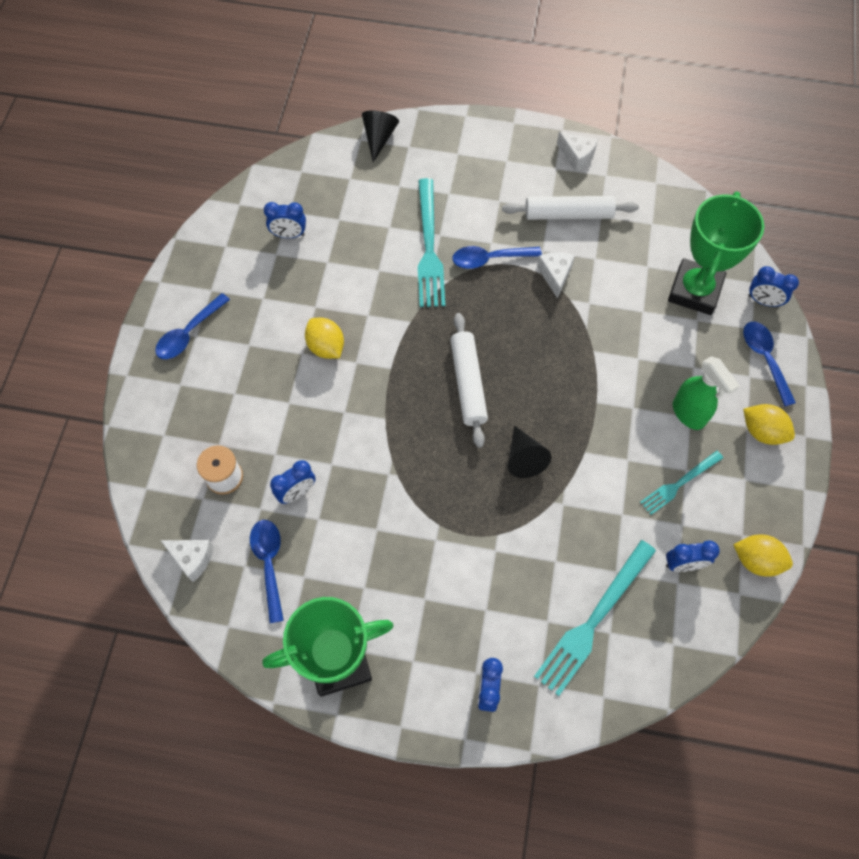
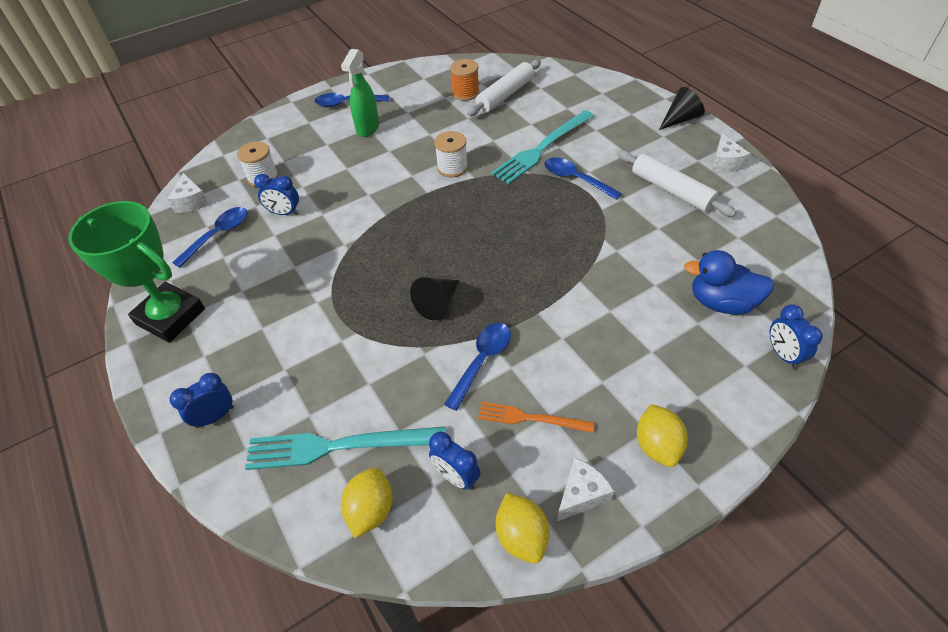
camera: 50 degrees right, 15 degrees down
blue clock [264,202,306,238] -> orange spool [450,59,479,101]
yellow lemon [305,318,344,359] -> yellow lemon moved to [341,467,393,538]
black cone [362,110,399,162] -> black cone moved to [659,87,705,130]
white rolling pin [450,313,488,448] -> white rolling pin moved to [467,60,541,116]
white cheese [537,252,575,299] -> white cheese moved to [557,458,614,521]
turquoise fork [640,451,723,515] -> orange fork [478,402,595,433]
green trophy [668,192,765,315] -> blue duck [684,250,774,315]
green spray bottle [673,356,740,430] -> green spray bottle moved to [341,49,379,137]
blue spoon [743,321,796,407] -> blue spoon moved to [444,323,511,411]
none -> white spool [434,131,468,178]

